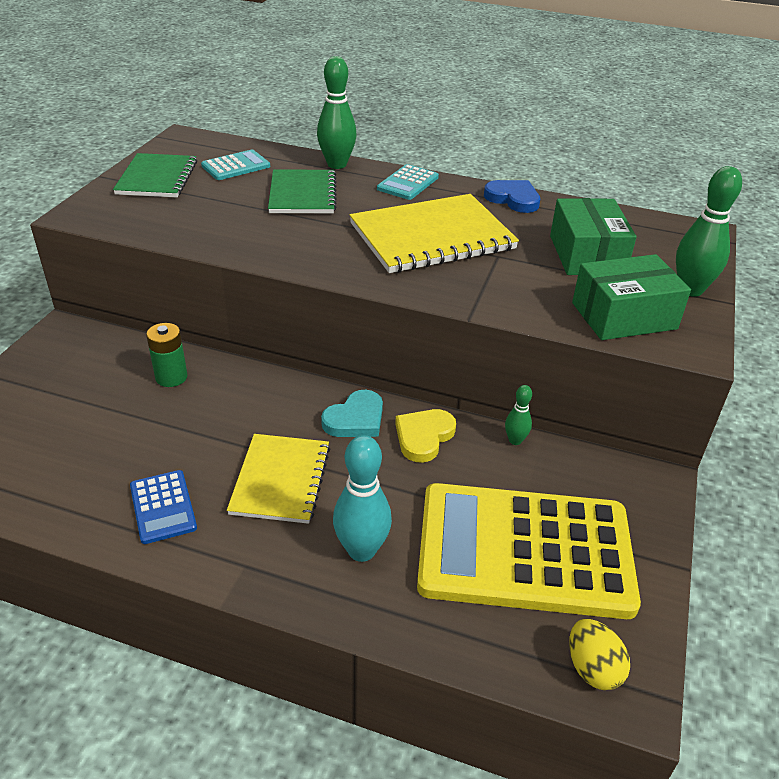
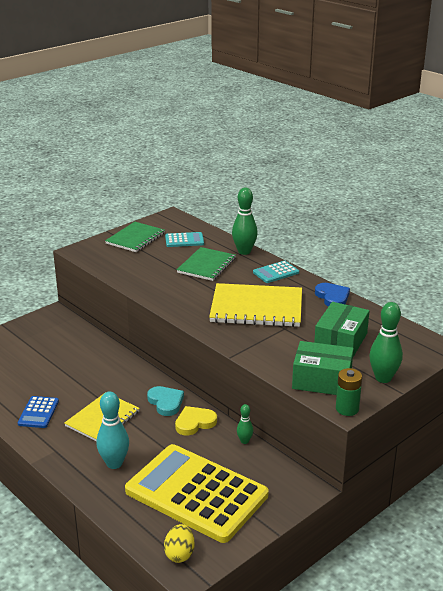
camera: 30 degrees right, 10 degrees down
green battery [146,323,187,387] -> green battery moved to [336,368,362,416]
turquoise heart [321,390,383,437] -> turquoise heart turned 105 degrees counterclockwise [147,386,184,416]

